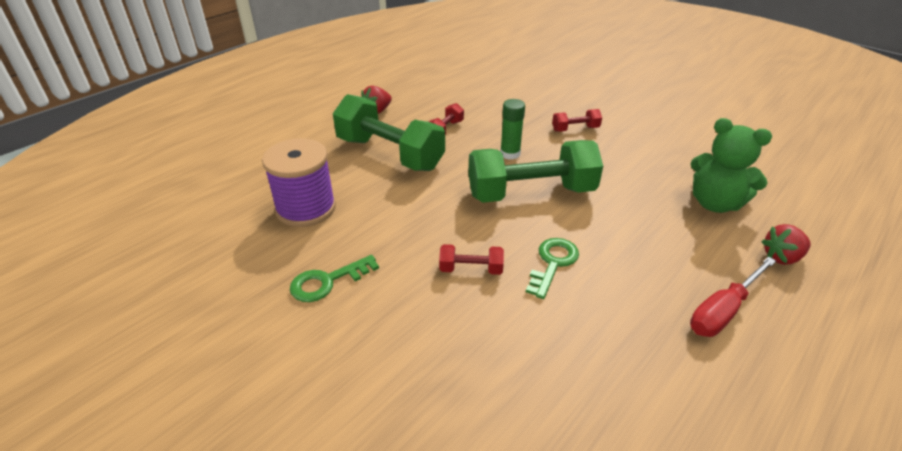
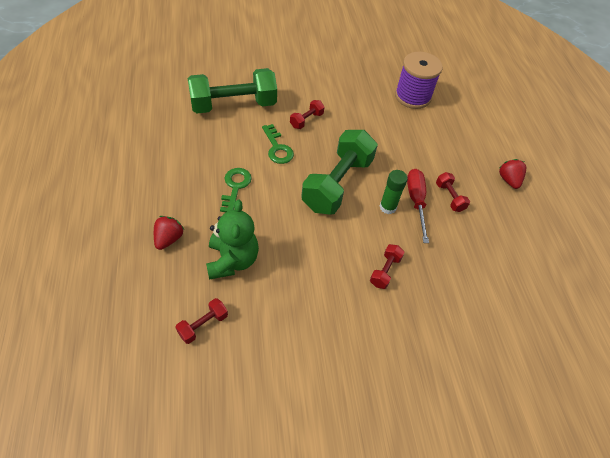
camera: 125 degrees right, 15 degrees up
green key [290,255,379,302] -> green key moved to [220,168,252,212]
green dumbbell [333,94,445,171] -> green dumbbell moved to [188,68,277,113]
green teddy bear [690,118,772,213] -> green teddy bear turned 105 degrees clockwise [206,199,259,280]
red screwdriver [690,257,776,337] -> red screwdriver moved to [407,169,429,243]
none -> red dumbbell [175,298,228,344]

